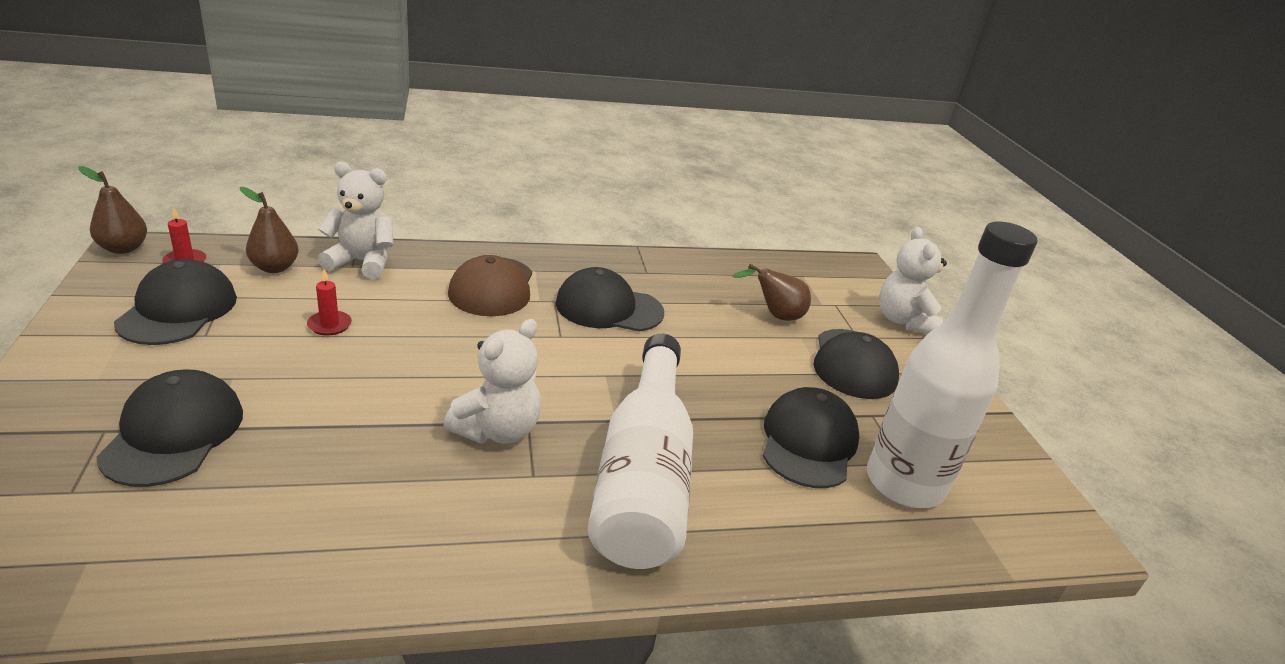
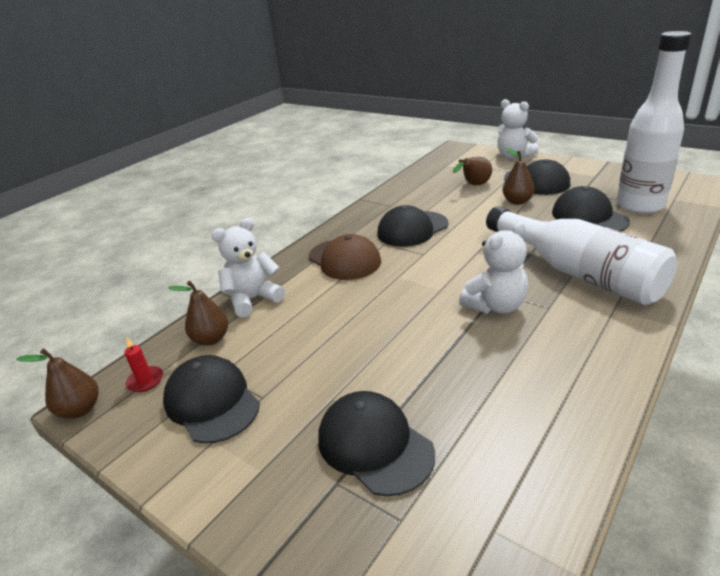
camera: 35 degrees left, 0 degrees up
red candle [307,269,352,336] -> none
white teddy bear [444,319,541,444] -> white teddy bear turned 60 degrees clockwise [459,222,528,314]
none -> brown pear [502,147,535,205]

